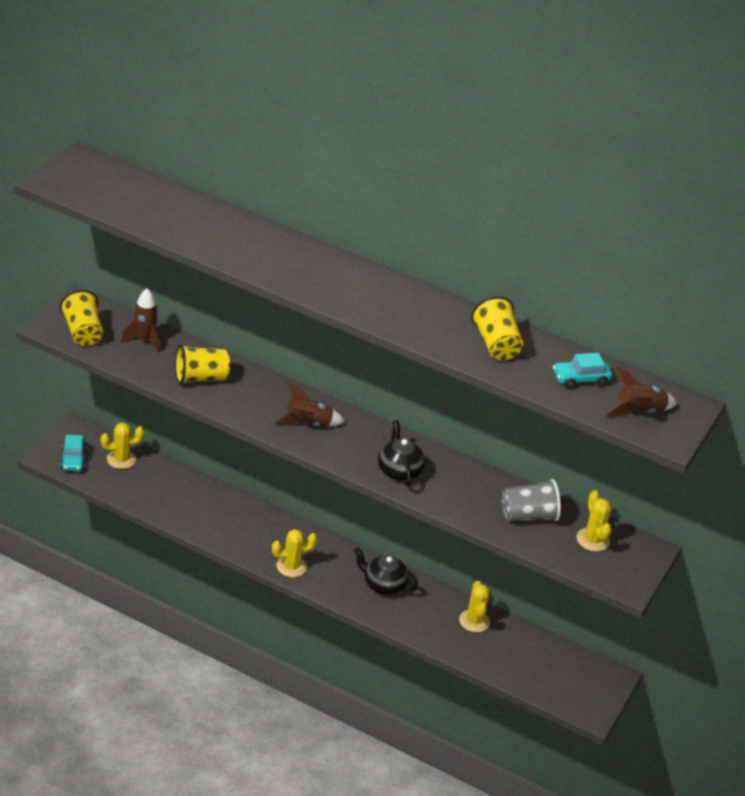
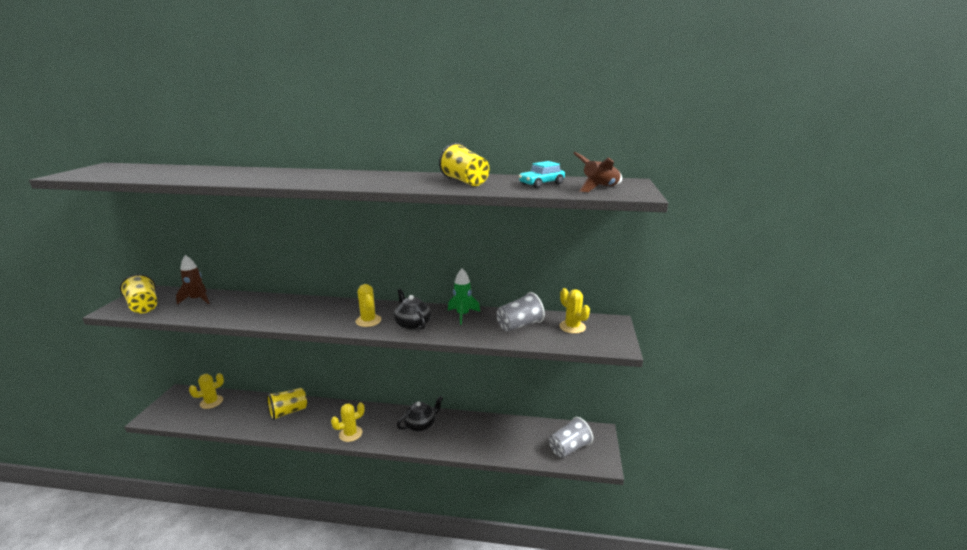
camera: 15 degrees left, 15 degrees down
turquoise car [60,435,86,471] -> none
yellow cup [175,344,230,384] -> yellow cup moved to [267,388,307,421]
brown rocket [275,382,345,427] -> none
black teapot [354,547,418,595] -> black teapot turned 135 degrees clockwise [397,396,443,432]
yellow cactus [459,581,490,632] -> yellow cactus moved to [356,284,381,327]
none -> green rocket [448,268,480,325]
none -> grey cup [549,417,593,458]

